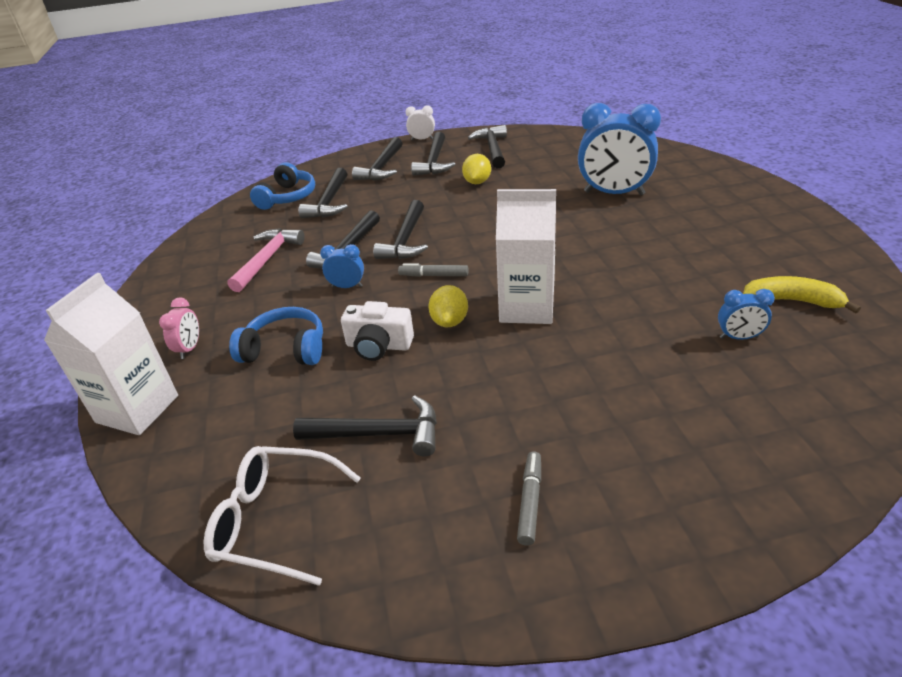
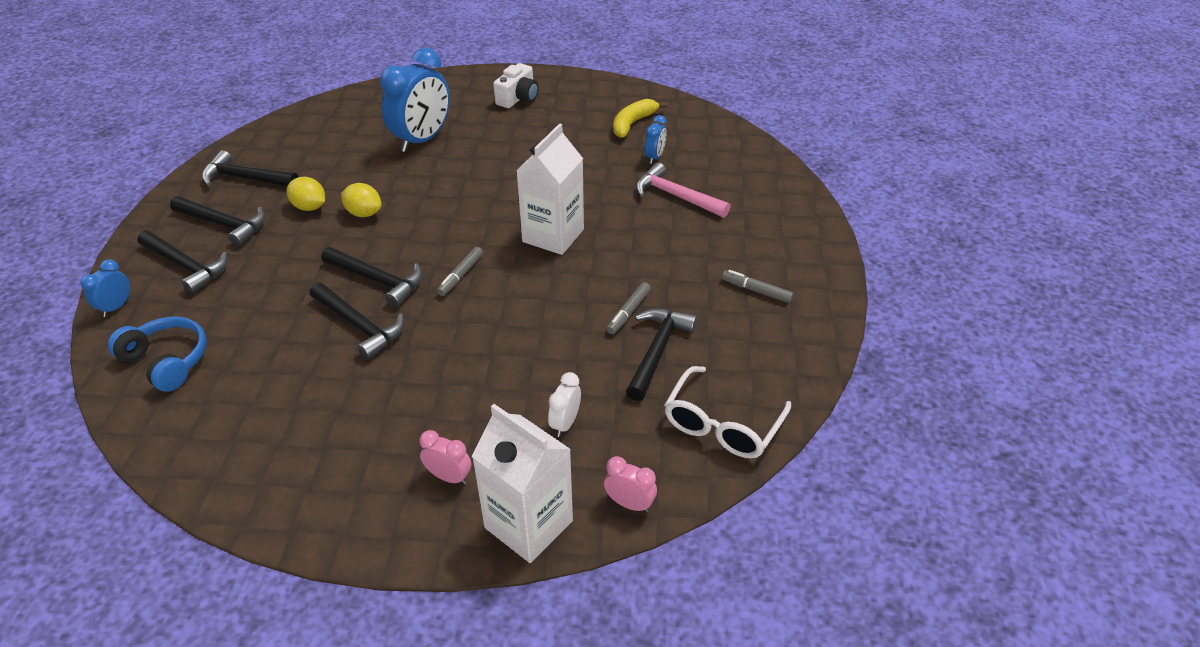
camera: 75 degrees left, 5 degrees up
pink hammer [227,228,305,292] -> pink hammer moved to [636,162,731,218]
blue headphones [229,307,323,365] -> none
black hammer [298,168,348,218] -> none
blue clock [320,244,364,288] -> blue clock moved to [80,259,130,317]
white camera [341,301,414,361] -> white camera moved to [493,63,539,108]
white clock [406,105,435,140] -> white clock moved to [548,372,581,437]
yellow lemon [428,285,468,327] -> yellow lemon moved to [341,183,382,217]
none -> pink clock [604,456,657,512]
none -> grey marker [606,282,651,334]

